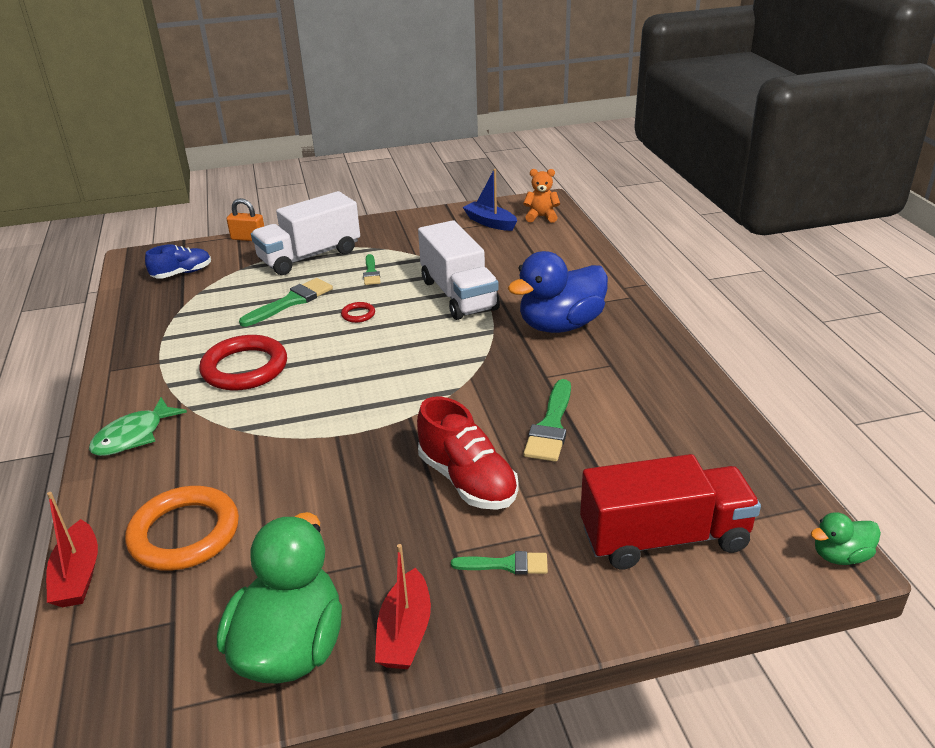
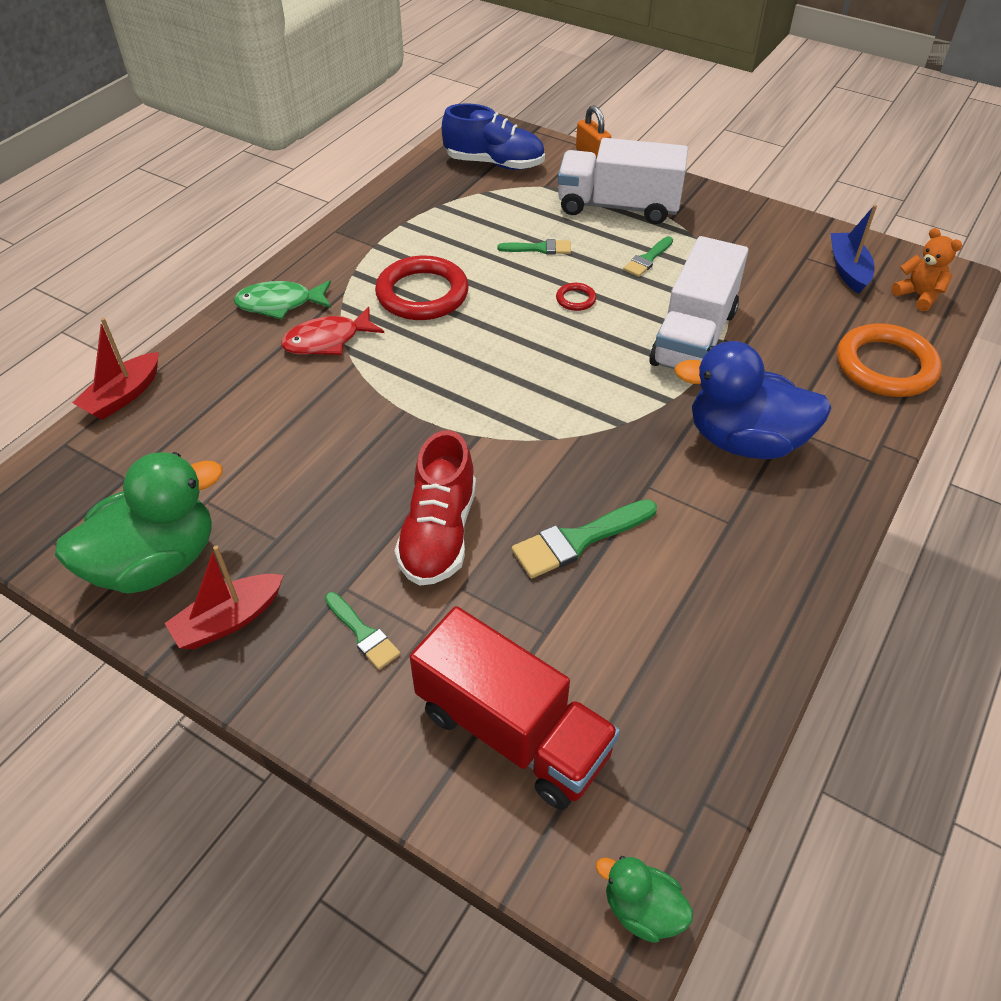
camera: 45 degrees right, 15 degrees up
orange ring [125,486,239,571] -> orange ring moved to [837,323,942,397]
blue shoe [145,244,211,279] -> blue shoe [442,103,545,170], size x1.51
green brush [239,278,333,327] -> green brush [498,239,571,255], size x0.62
none -> red fish [281,307,384,355]

